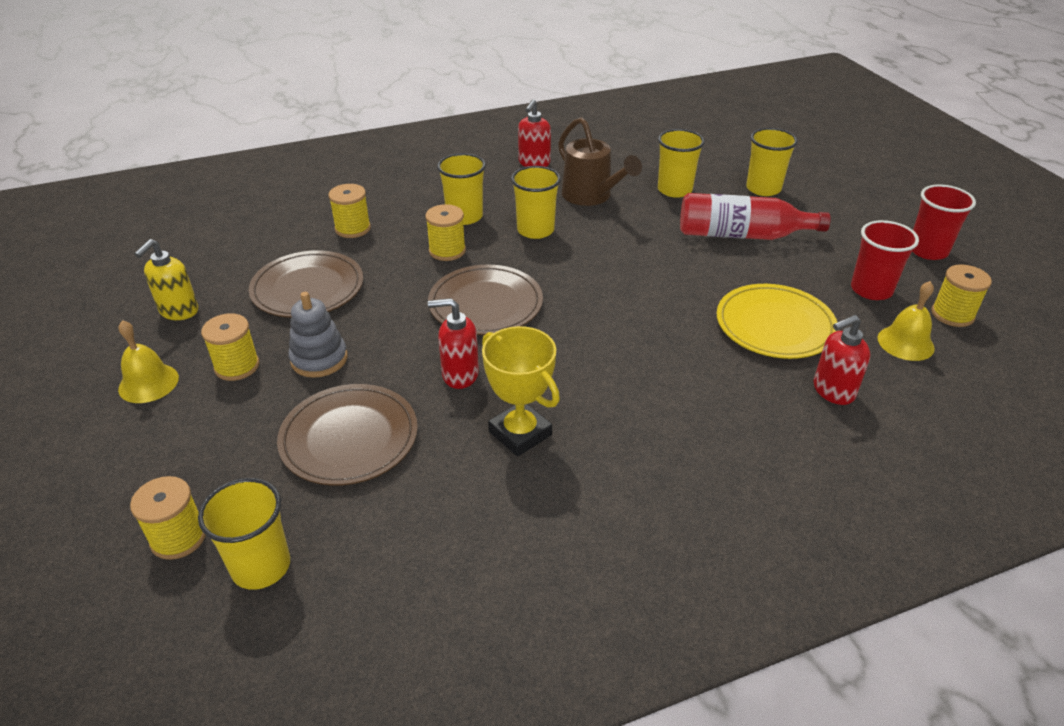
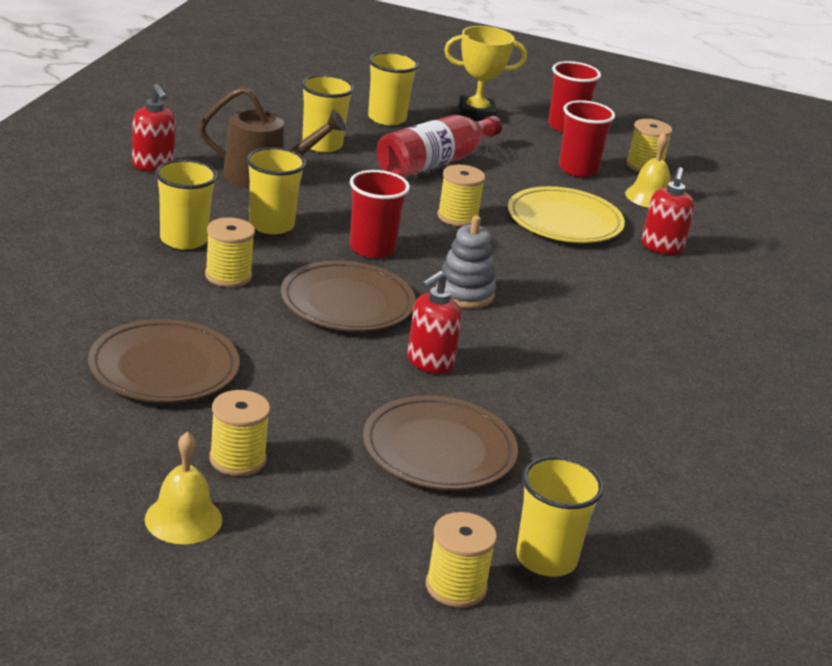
camera: 55 degrees left, 10 degrees down
yellow soap dispenser [134,239,198,320] -> none
grey stacking toy [288,292,348,378] -> grey stacking toy moved to [436,216,496,308]
yellow spool [328,184,371,238] -> yellow spool moved to [437,165,485,227]
yellow trophy [482,326,560,457] -> yellow trophy moved to [444,26,527,121]
none -> red cup [350,170,410,258]

